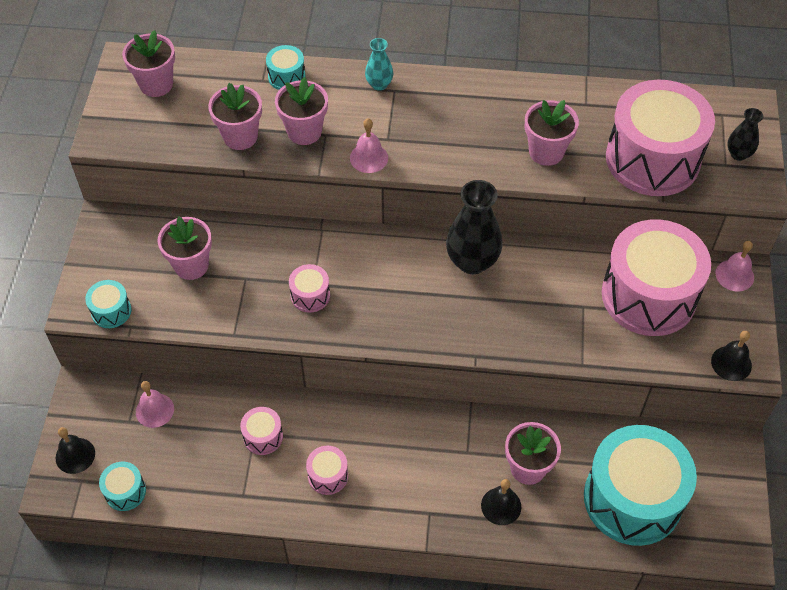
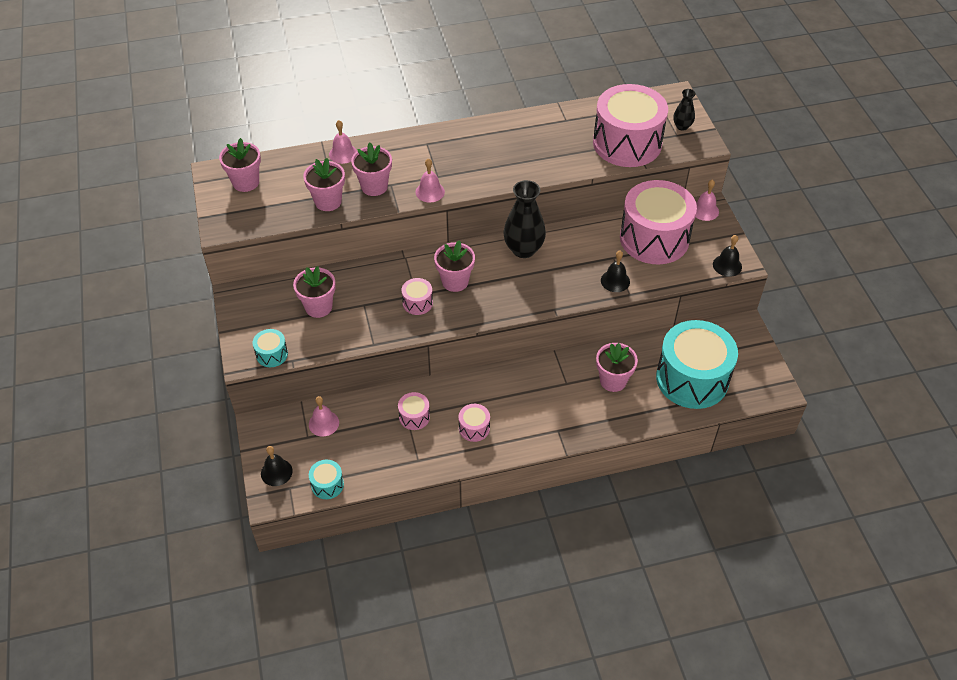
camera: 20 degrees left, 5 degrees down
turquoise drum [266,45,306,90] -> pink bell [329,120,357,164]
turquoise vase [365,38,393,91] -> none
black bell [481,479,521,525] -> black bell moved to [601,251,630,292]
pink flower pot [525,100,579,166] -> pink flower pot moved to [434,240,475,292]

